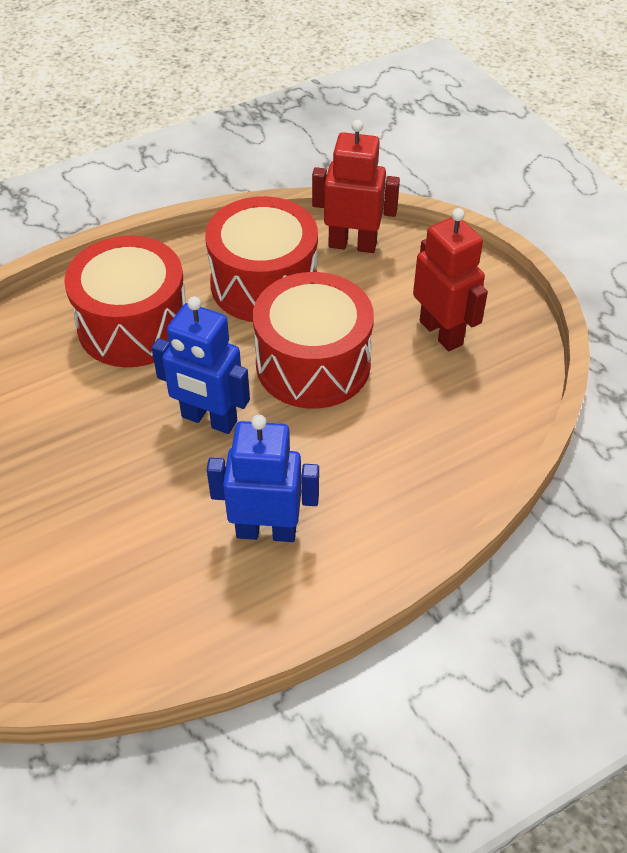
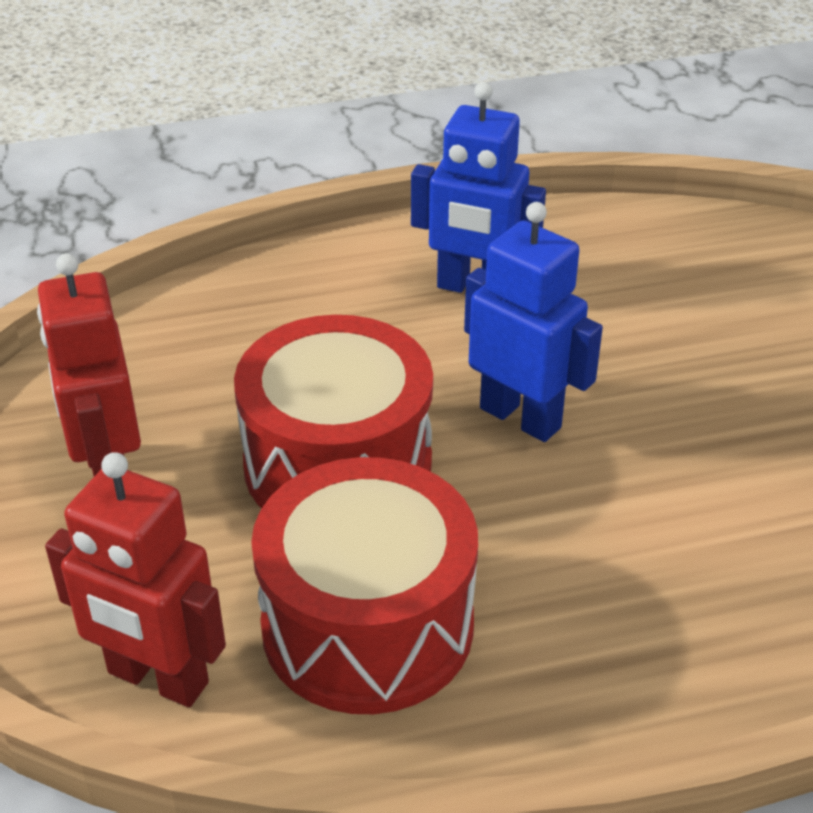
camera: 165 degrees left, 10 degrees down
red drum [64,236,186,367] -> none

